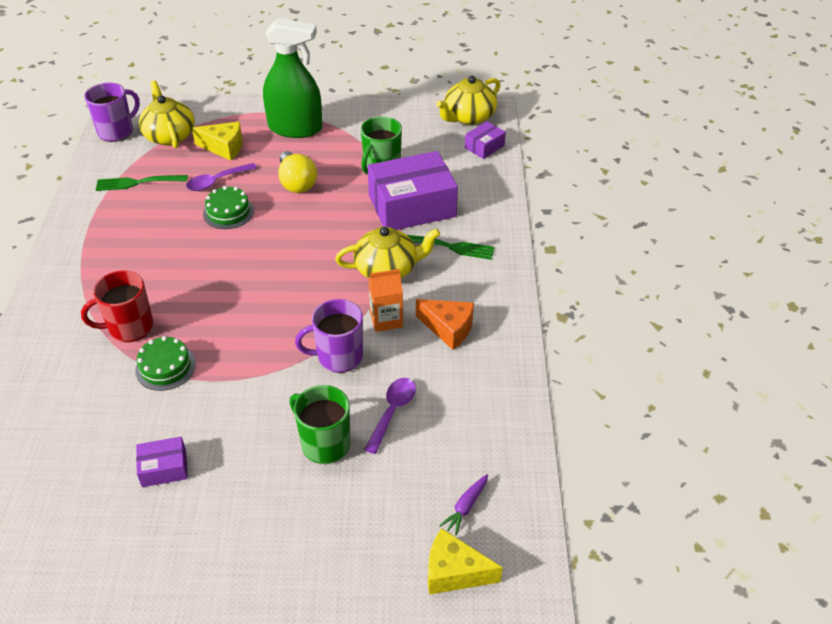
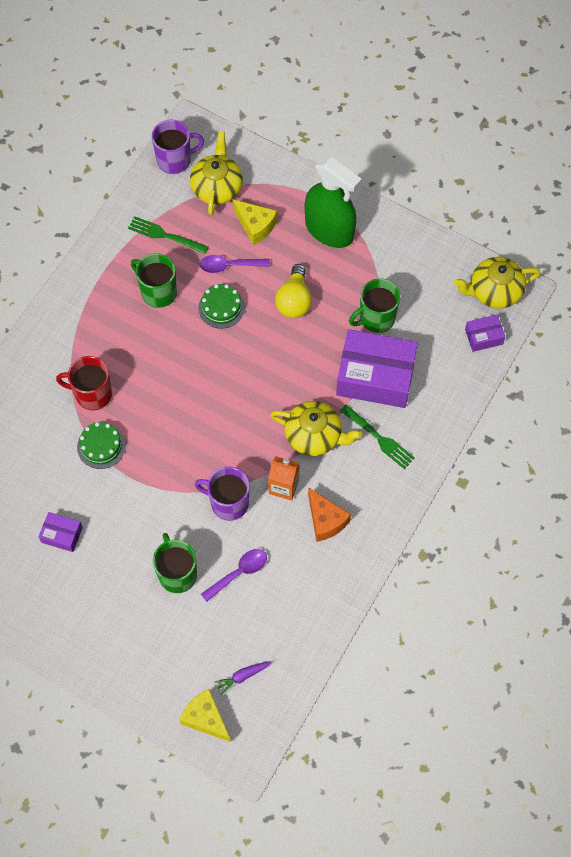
camera: 30 degrees right, 20 degrees up
none -> green mug [131,253,177,308]

